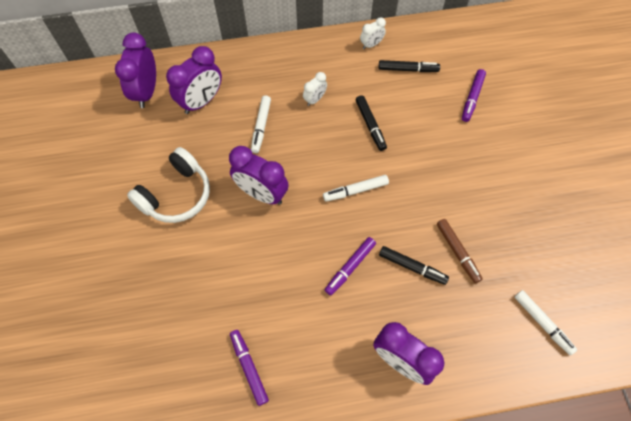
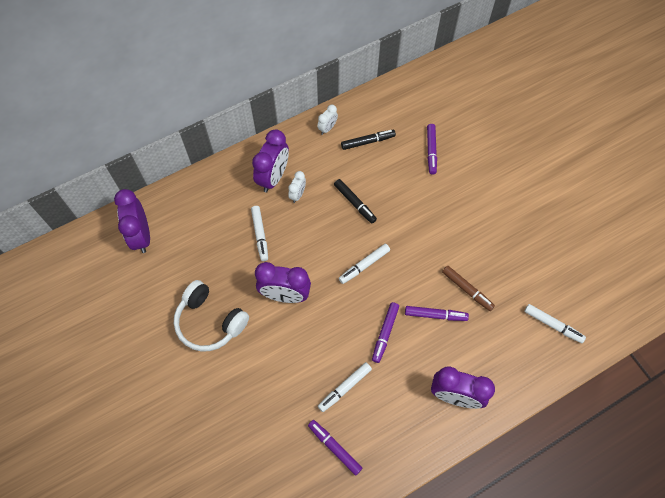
camera: 20 degrees left, 0 degrees up
white headphones [127,147,210,223] -> white headphones turned 105 degrees clockwise [174,280,249,352]
purple clock [166,46,222,114] -> purple clock moved to [252,129,289,192]
black marker [379,246,449,285] -> purple marker [405,306,469,321]
none -> white marker [318,362,372,412]

